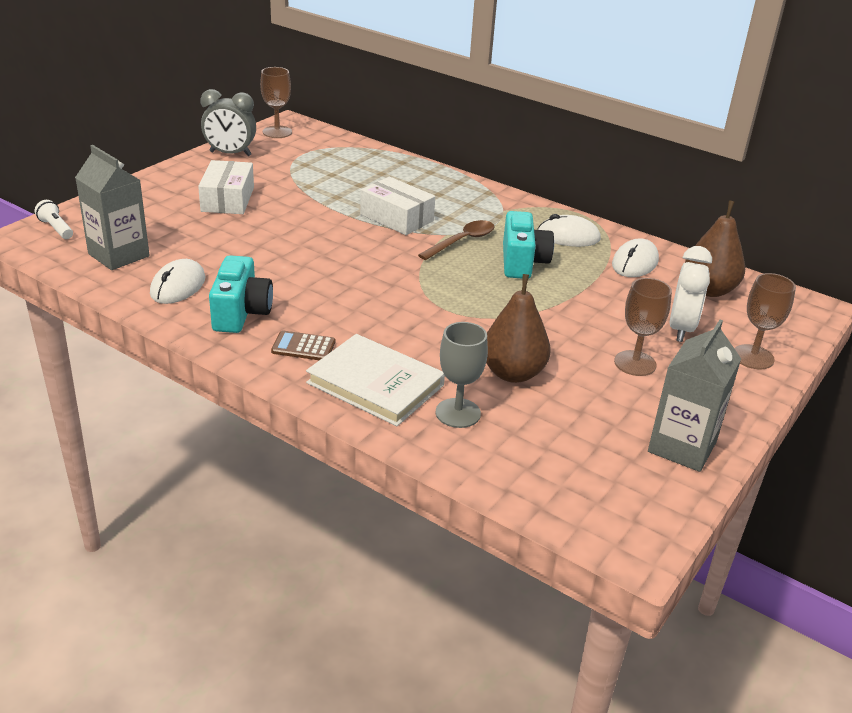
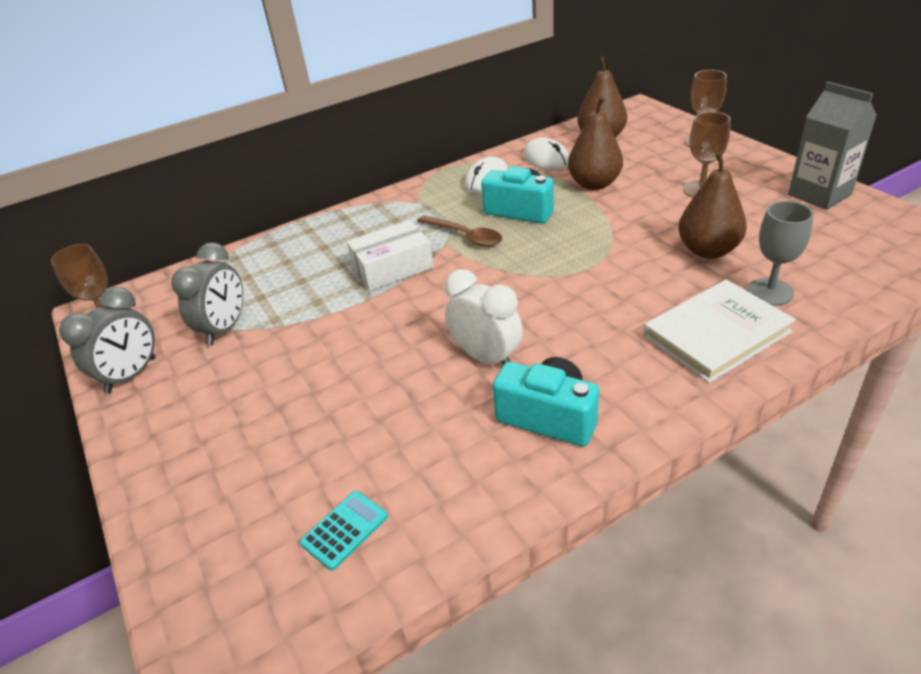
camera: 60 degrees left, 5 degrees up
white flashlight [35,200,73,239] -> none
grey carton [75,145,150,270] -> turquoise calculator [300,491,388,570]
white mouse [150,259,206,304] -> none
white box [198,160,254,214] -> none
brown calculator [271,331,335,360] -> none
brown spoon [418,220,495,260] -> brown spoon turned 150 degrees clockwise [417,215,502,247]
white clock [669,246,712,342] -> white clock moved to [445,269,523,365]
none -> grey clock [171,242,243,346]
none -> brown pear [568,97,623,190]

